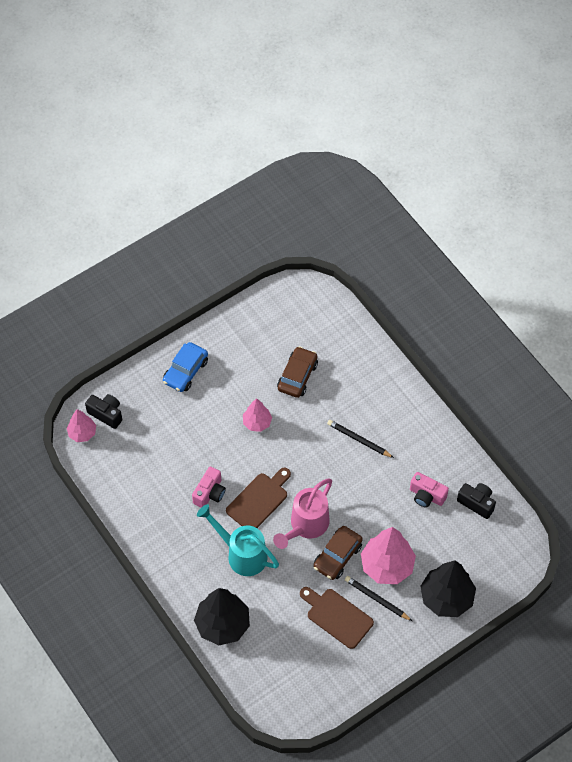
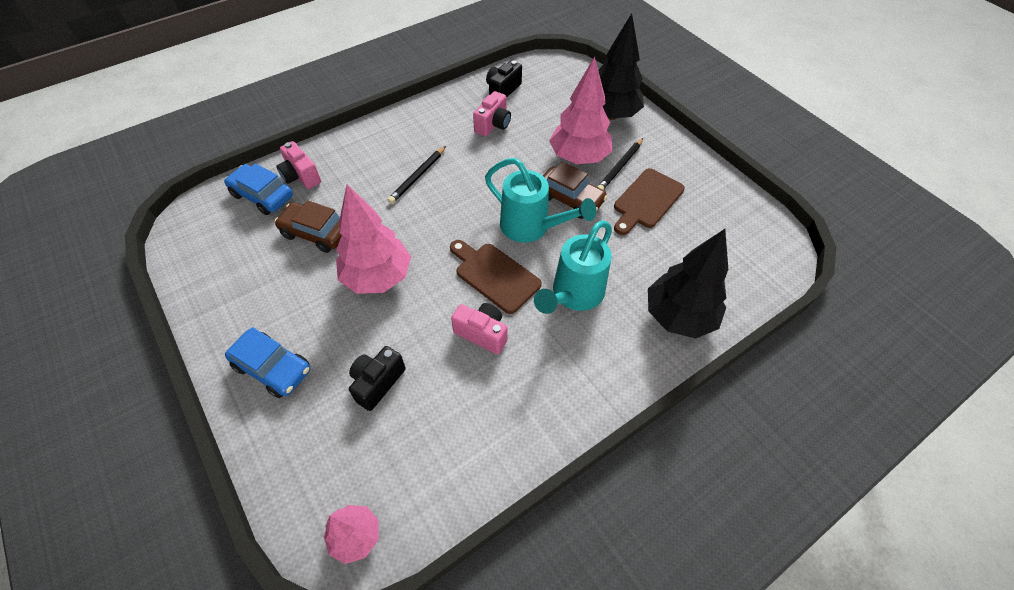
camera: 90 degrees left, 5 degrees down
black camera [85,394,122,429] -> black camera moved to [349,346,406,411]
pink tree [243,398,272,432] -> pink tree [336,184,411,294], size x1.77
pink watering can [273,478,332,549] -> turquoise watering can [485,158,596,243]
none -> blue car [224,163,293,215]
none -> pink camera [276,141,321,189]

